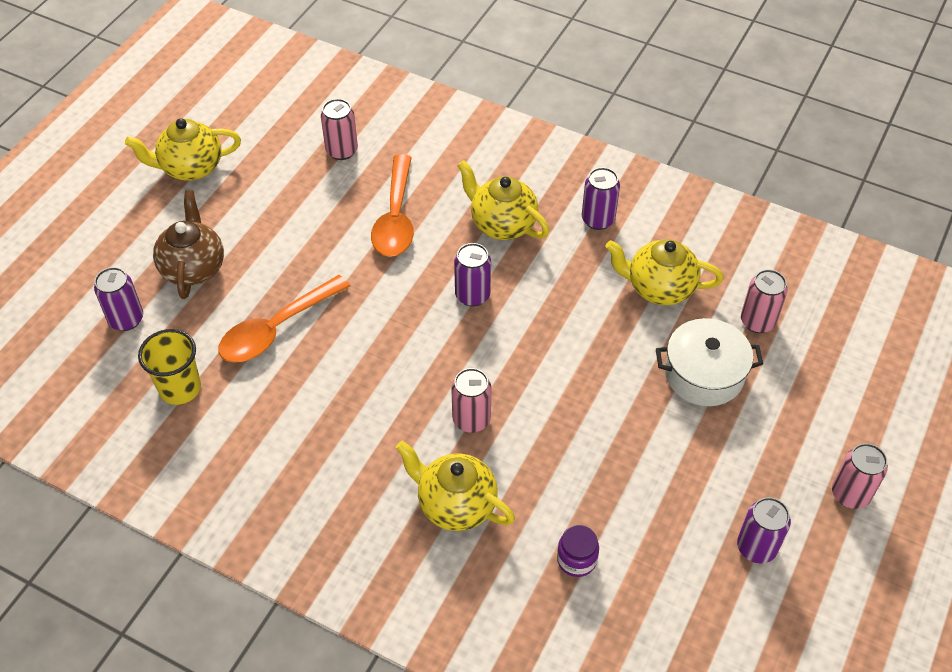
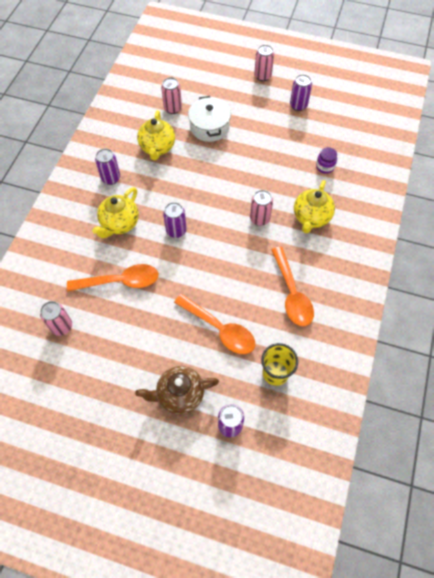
camera: 100 degrees left, 10 degrees up
yellow teapot [125,118,241,181] -> none
none -> orange spoon [271,247,314,326]

